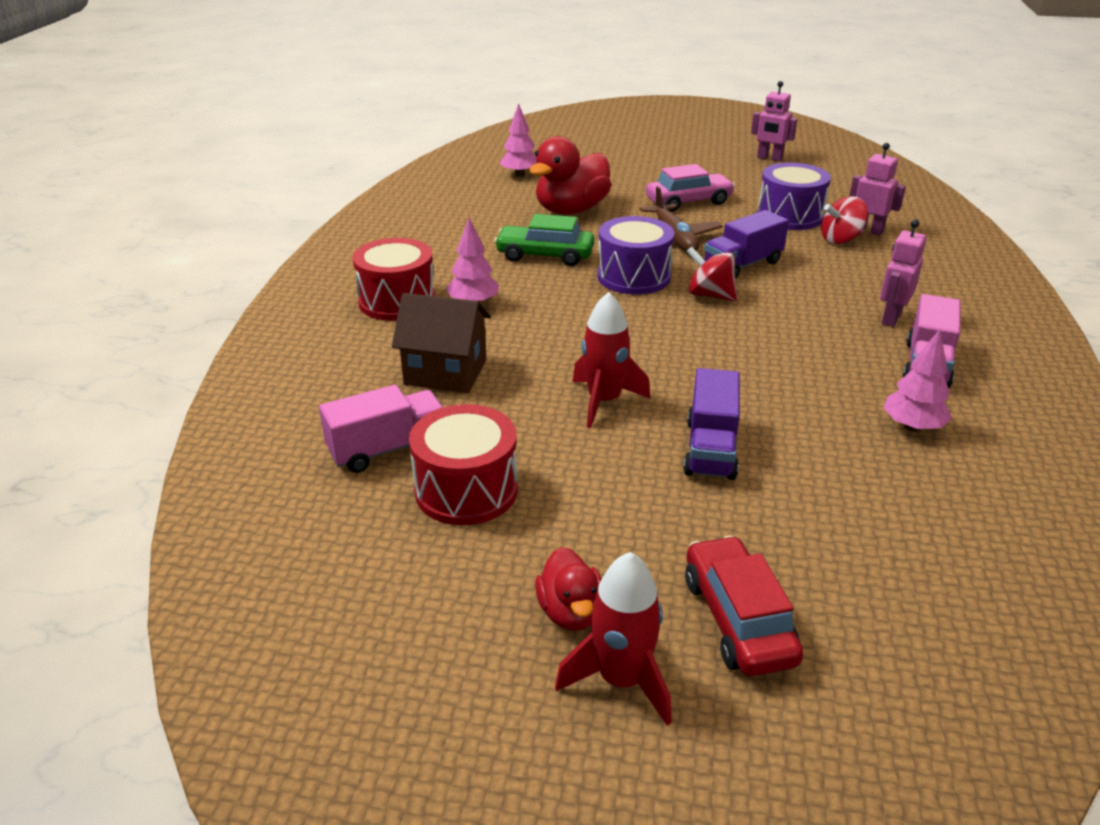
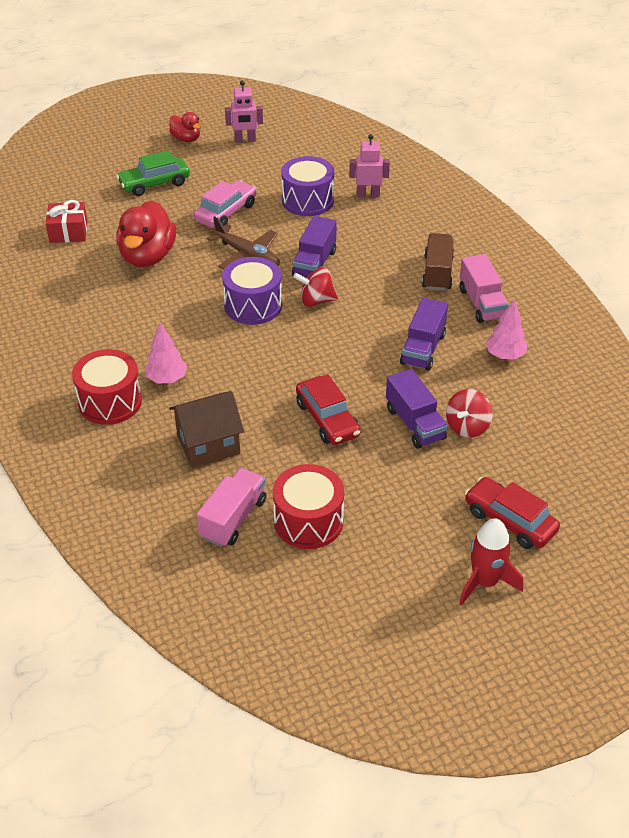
camera: 35 degrees left, 10 degrees up
green car [494,214,594,266] -> green car moved to [116,150,190,196]
pink tree [499,103,537,177] -> red gift [46,200,87,243]
red duck [535,547,602,630] -> red duck moved to [169,112,202,142]
red rocket [573,292,651,428] -> red car [296,374,360,445]
red spinning top [821,196,868,244] -> red spinning top moved to [446,389,493,438]
pink robot [880,219,927,327] -> brown truck [422,233,454,291]
none -> purple truck [400,298,448,371]

